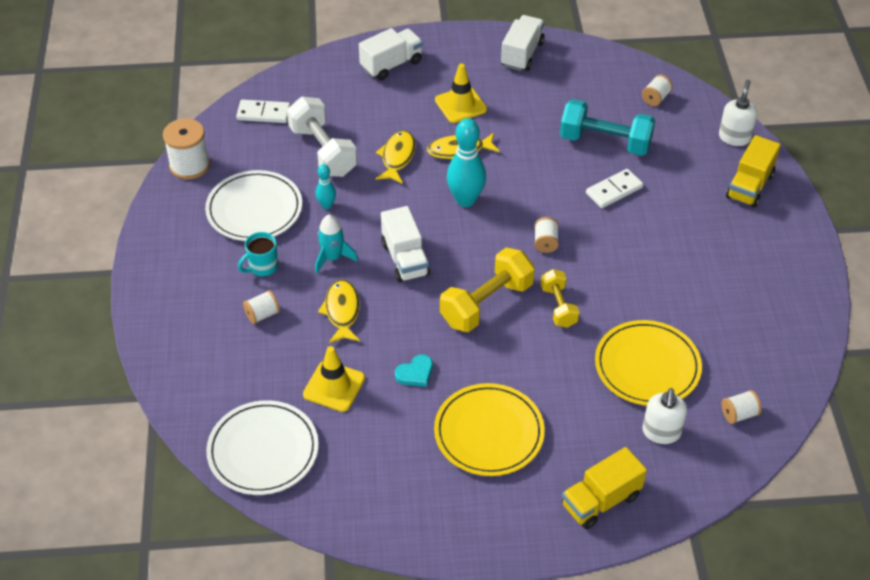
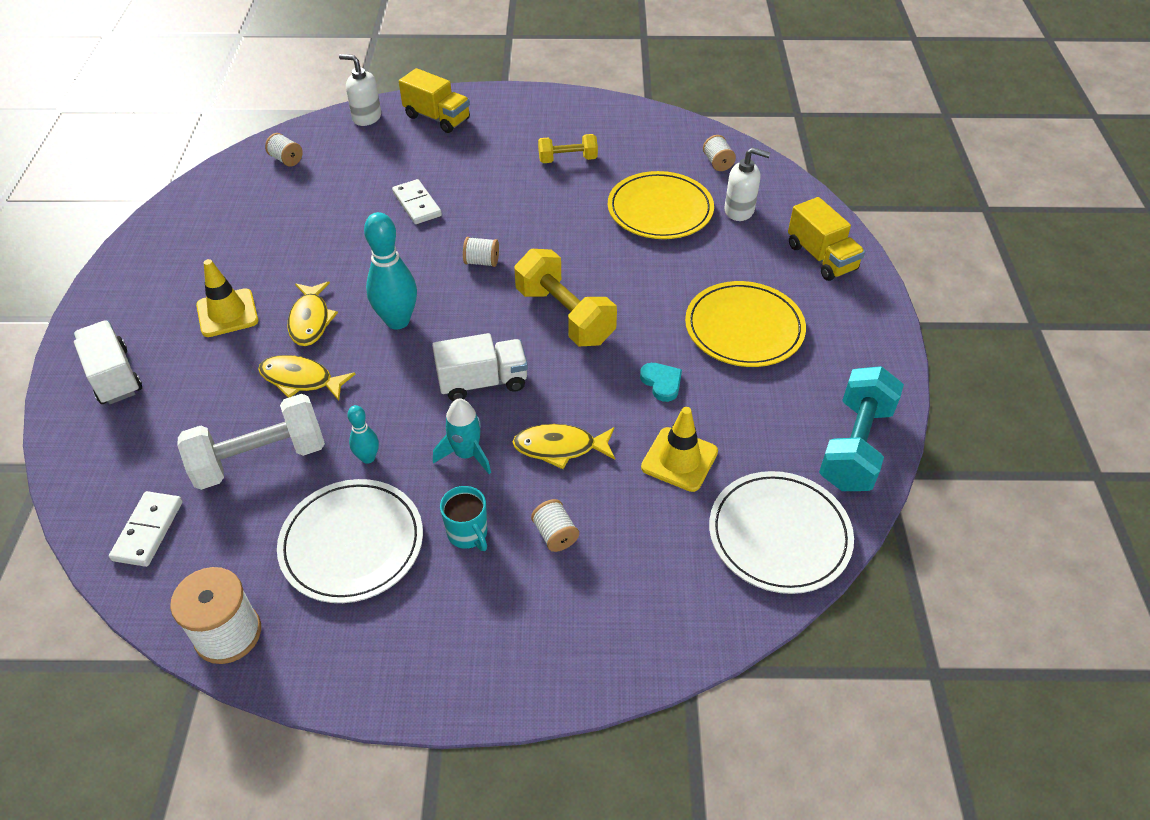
camera: 85 degrees left, 0 degrees up
white truck [501,15,545,71] -> none
yellow dumbbell [541,269,579,328] -> yellow dumbbell moved to [538,134,598,163]
turquoise dumbbell [560,99,655,156] -> turquoise dumbbell moved to [819,366,904,491]

